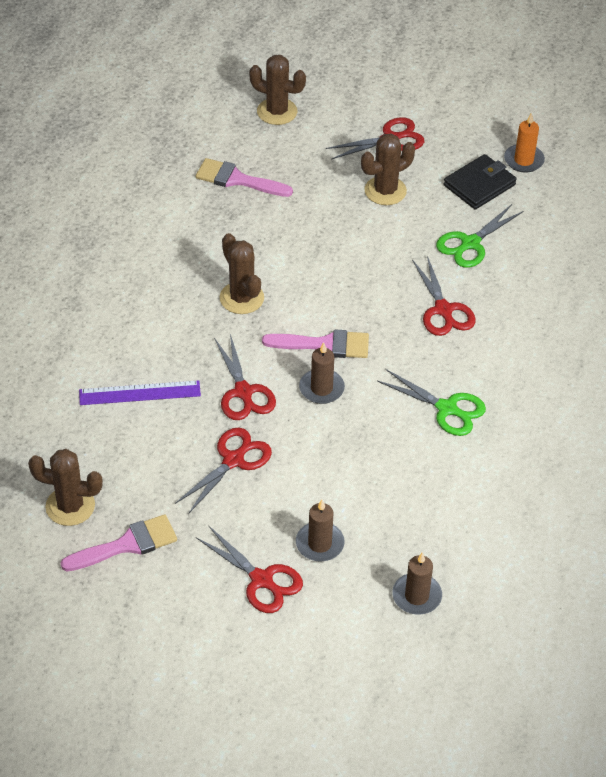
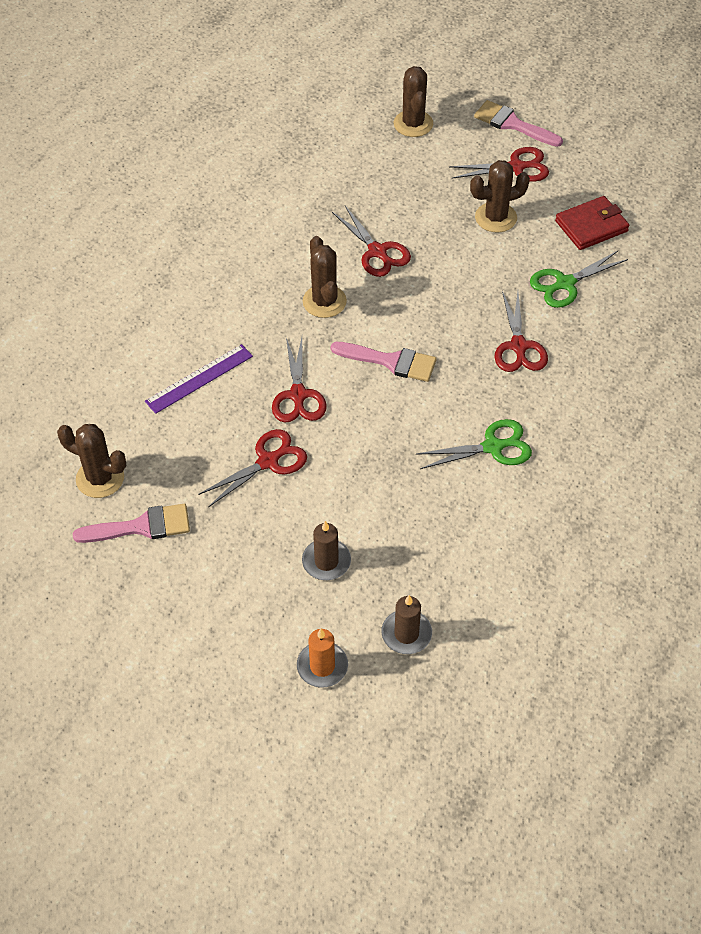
camera: 15 degrees right, 5 degrees up
purple ruler [79,380,201,405] -> purple ruler turned 45 degrees counterclockwise [145,344,253,414]
pink brush [196,158,293,197] -> pink brush moved to [474,100,563,147]
red scissors [196,525,303,613] -> red scissors moved to [332,206,411,277]
brown cactus [249,55,306,125] -> brown cactus turned 45 degrees clockwise [394,66,433,137]
brown candle [299,342,345,404] -> none
green scissors [377,369,486,436] -> green scissors turned 60 degrees counterclockwise [416,419,532,469]
black wallet [444,154,517,210] -> red wallet [555,196,629,250]
orange candle [504,113,545,173] -> orange candle moved to [297,629,348,688]

